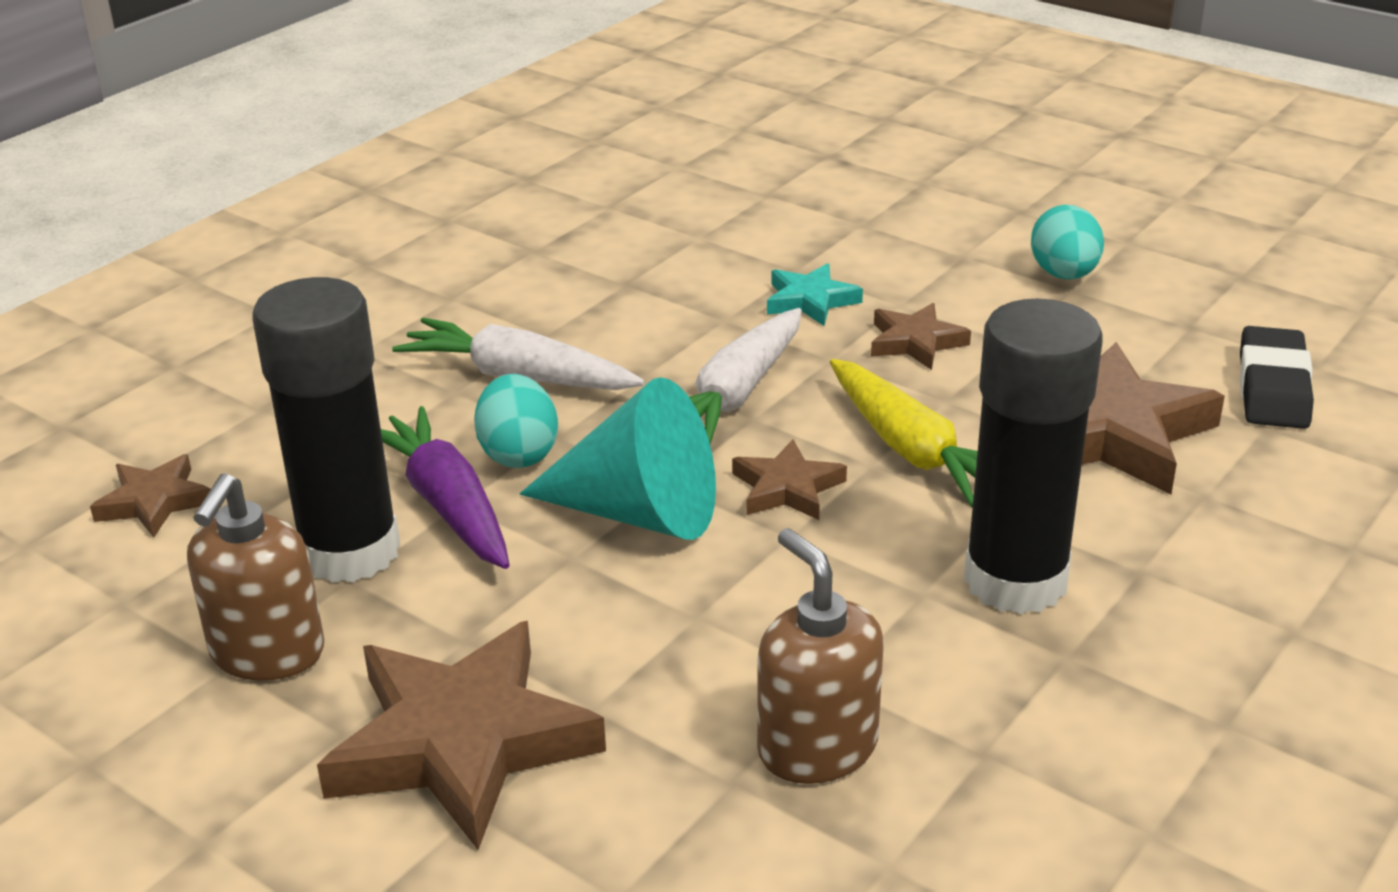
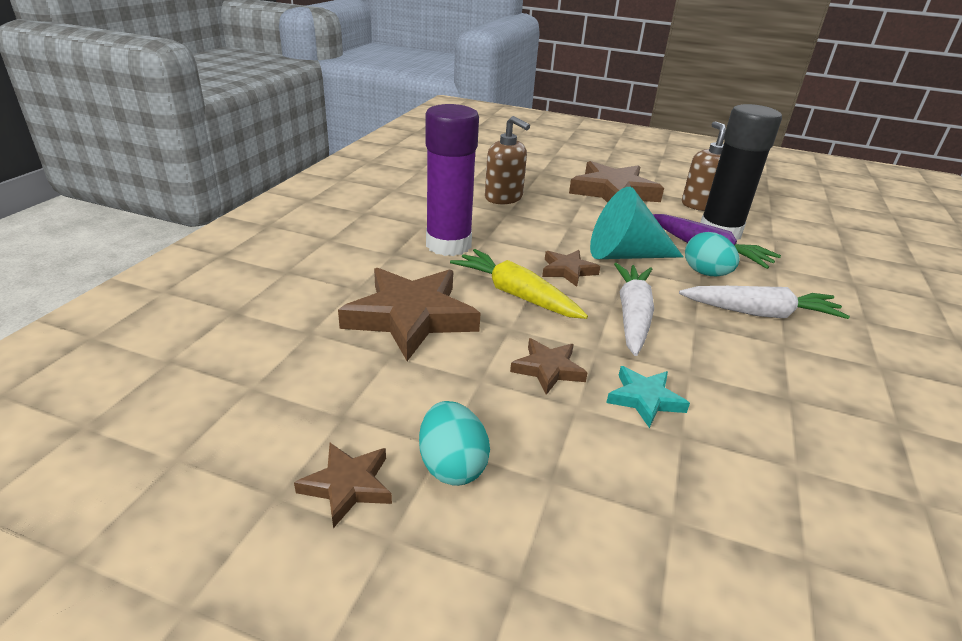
camera: 160 degrees right, 0 degrees up
brown star [90,454,211,538] -> brown star moved to [294,443,392,528]
black glue stick [964,299,1103,614] -> purple glue stick [425,104,479,256]
black eraser [1240,326,1314,429] -> none

